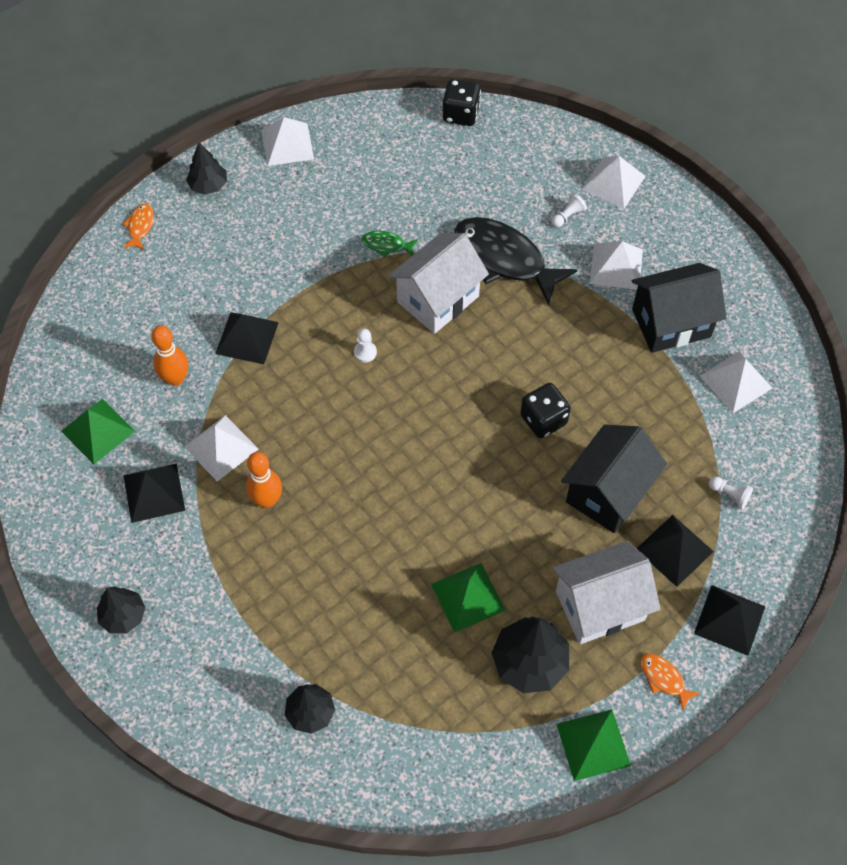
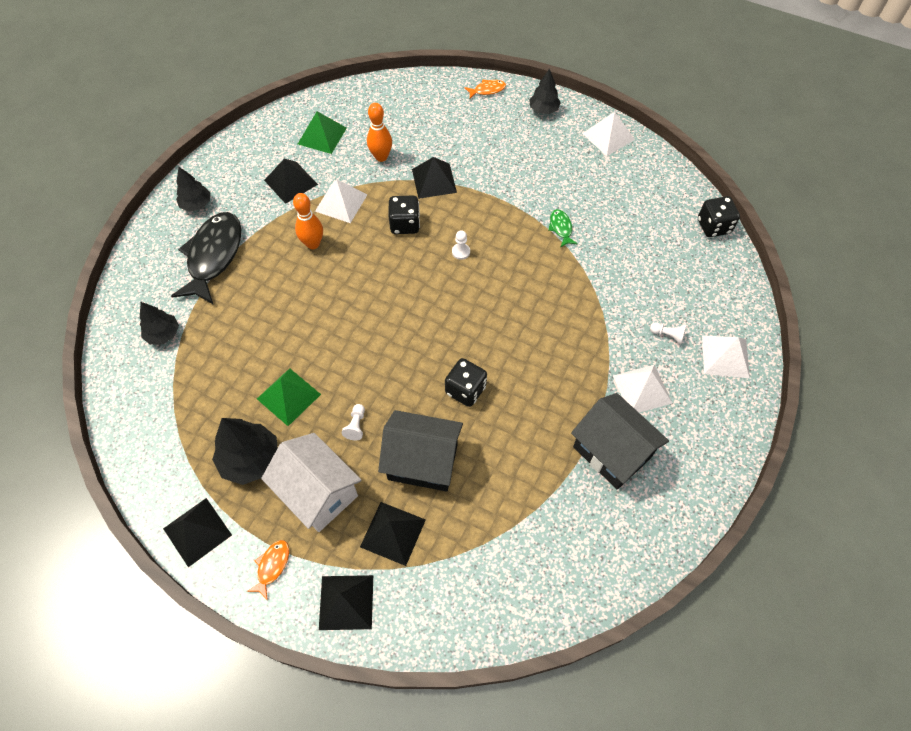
camera: 65 degrees right, 0 degrees up
white house [388,233,489,334] -> none
black fish [454,217,577,305] -> black fish moved to [171,212,241,305]
green pyramid [556,709,631,781] -> black pyramid [163,498,232,567]
white pyramid [700,352,772,413] -> none
white pawn [709,476,753,509] -> white pawn moved to [341,404,365,441]
none -> black dice [389,196,420,234]

